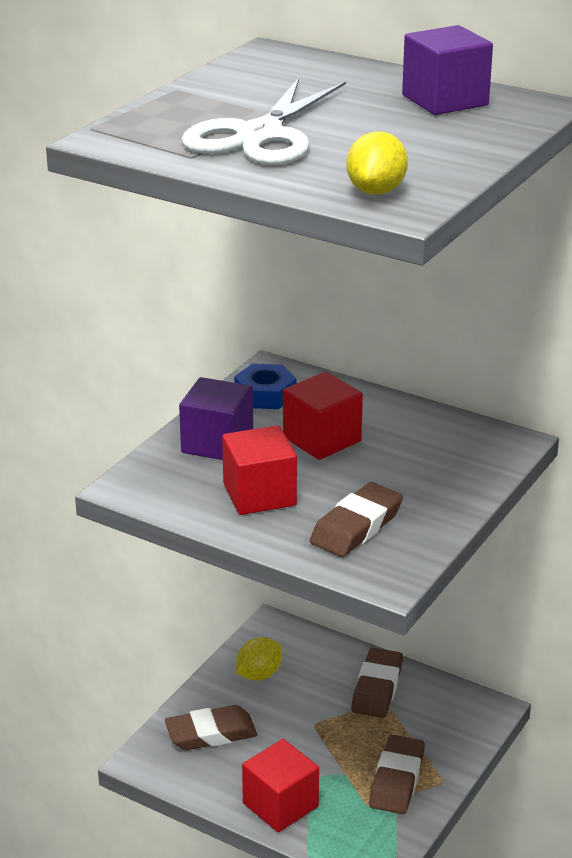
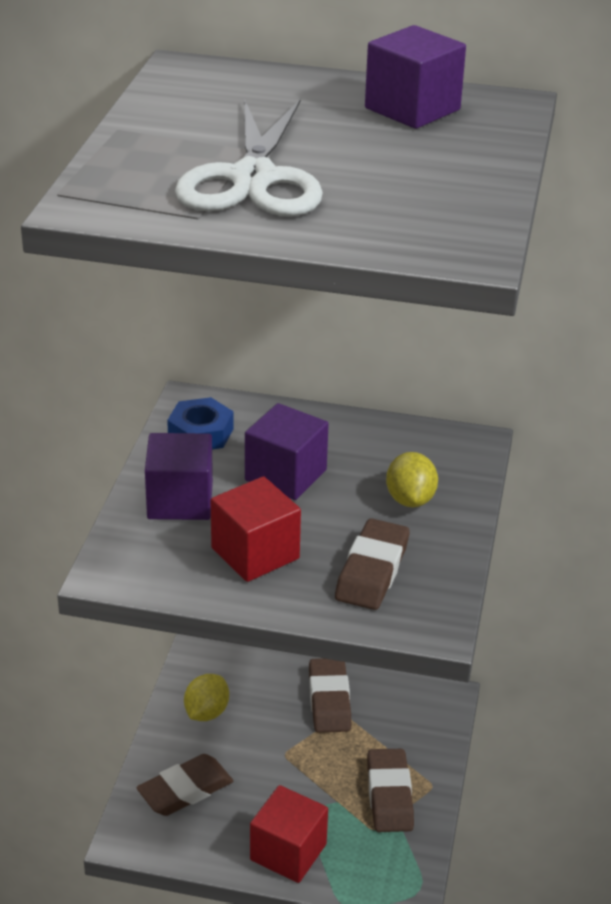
camera: 20 degrees left, 5 degrees up
red cube [283,372,363,460] -> purple cube [245,403,329,500]
yellow lemon [346,132,408,195] -> yellow lemon moved to [386,452,438,507]

